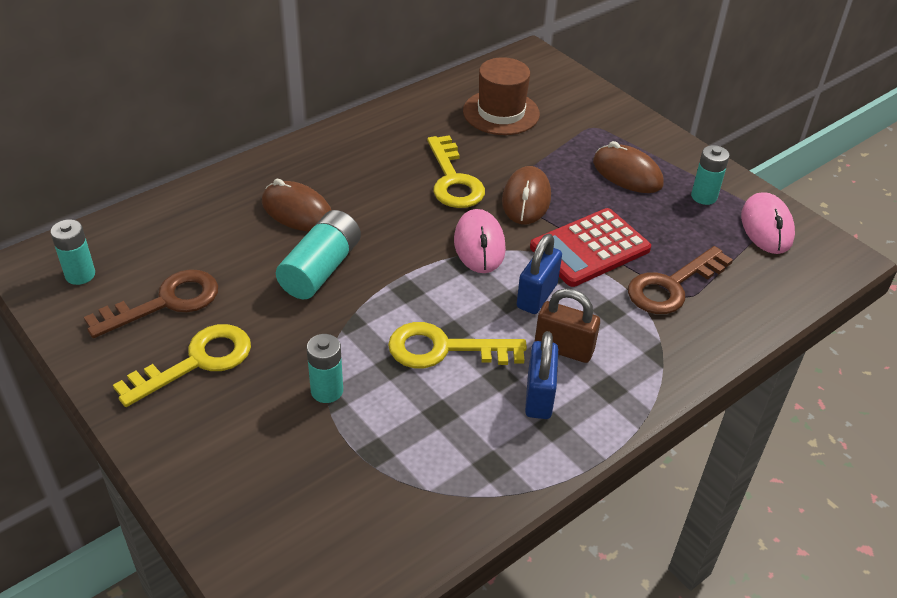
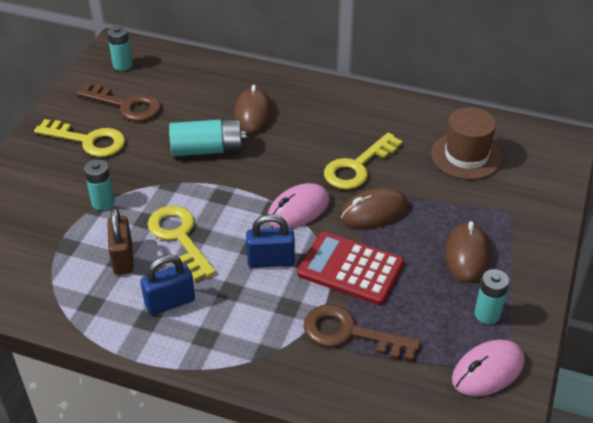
camera: 60 degrees right, 0 degrees up
brown padlock [534,288,600,363] -> brown padlock moved to [107,207,134,275]

